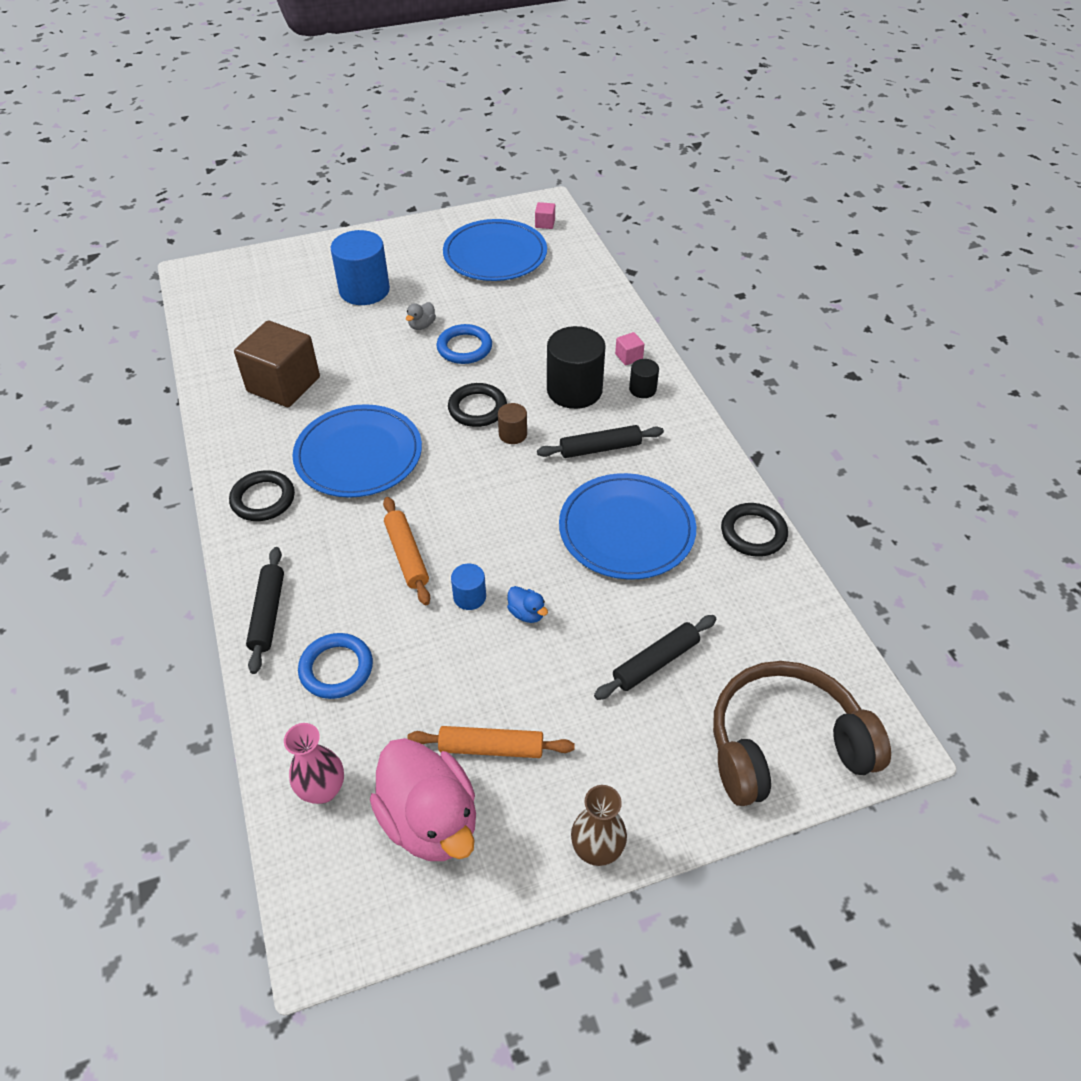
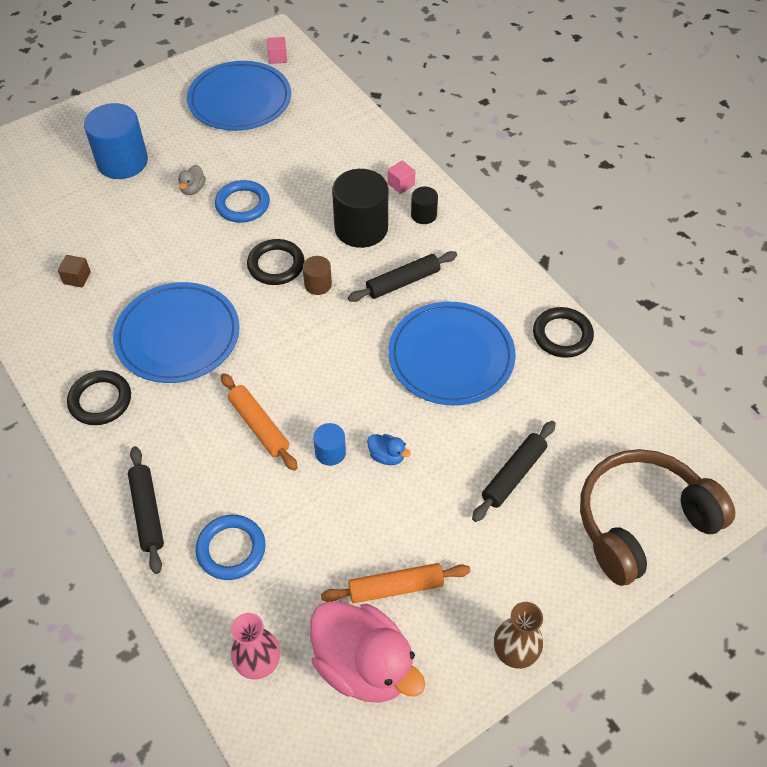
camera: 15 degrees left, 5 degrees up
brown cube [234,320,320,407] -> brown cube [58,255,91,287], size x0.40

